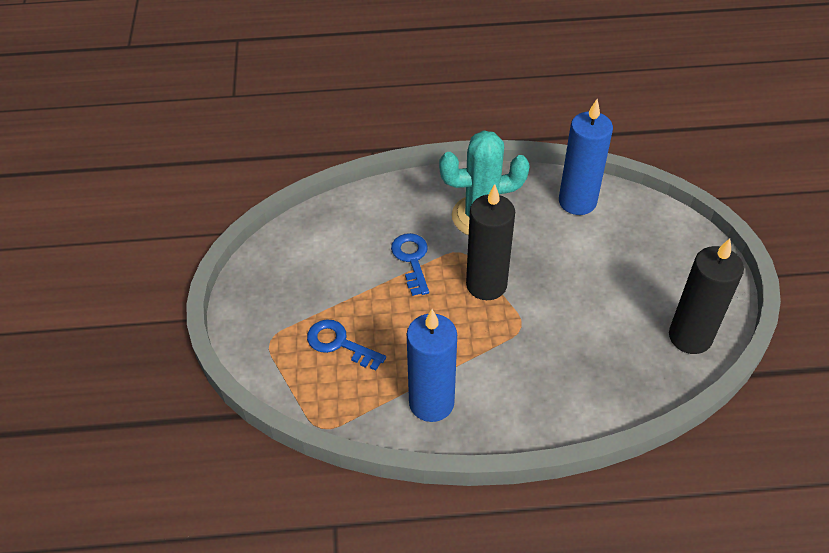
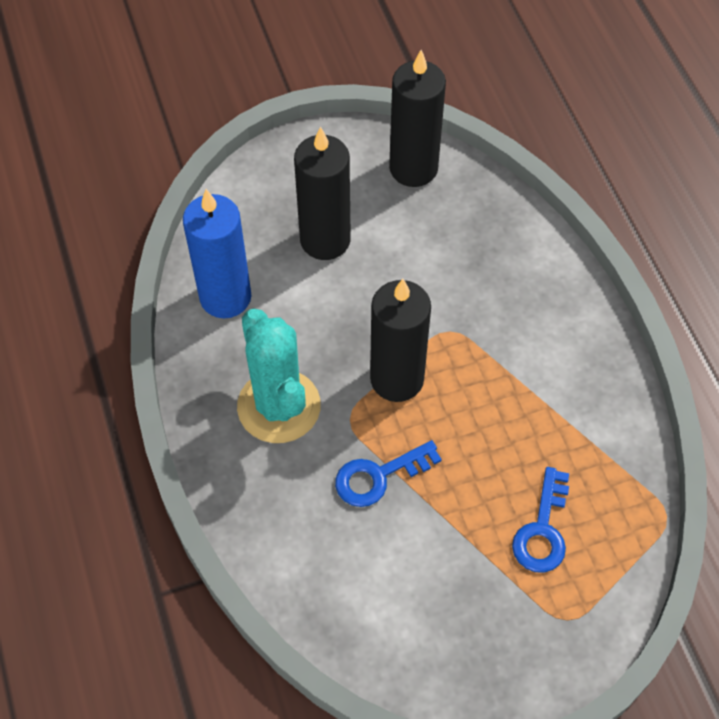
camera: 105 degrees left, 10 degrees up
blue candle [407,309,457,422] -> none
none -> black candle [294,127,351,260]

